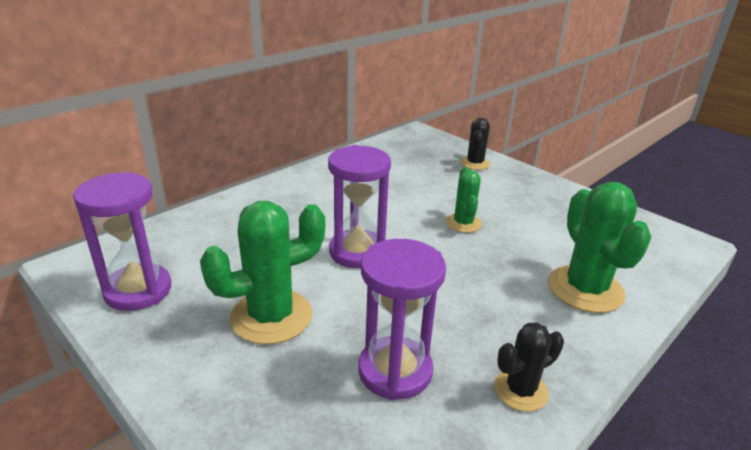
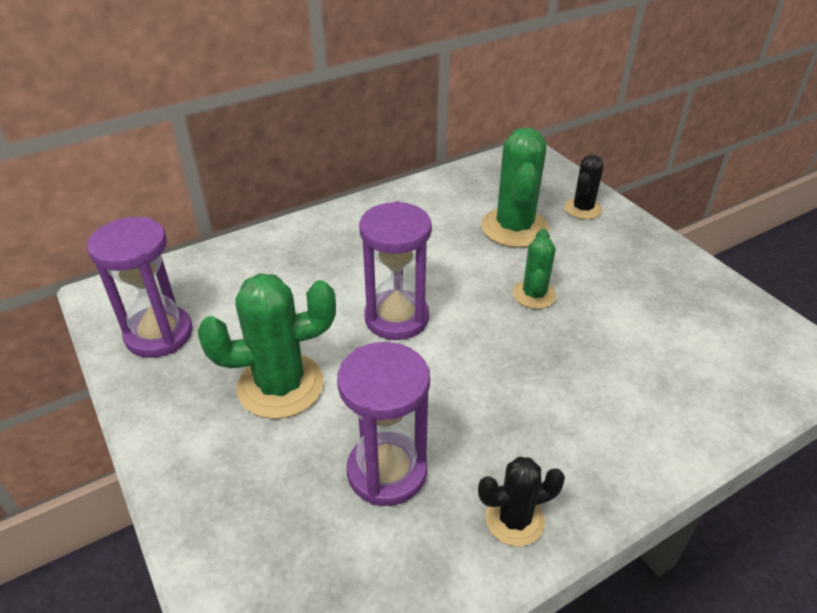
camera: 15 degrees right, 10 degrees up
green cactus [548,182,651,313] -> green cactus moved to [481,127,549,247]

